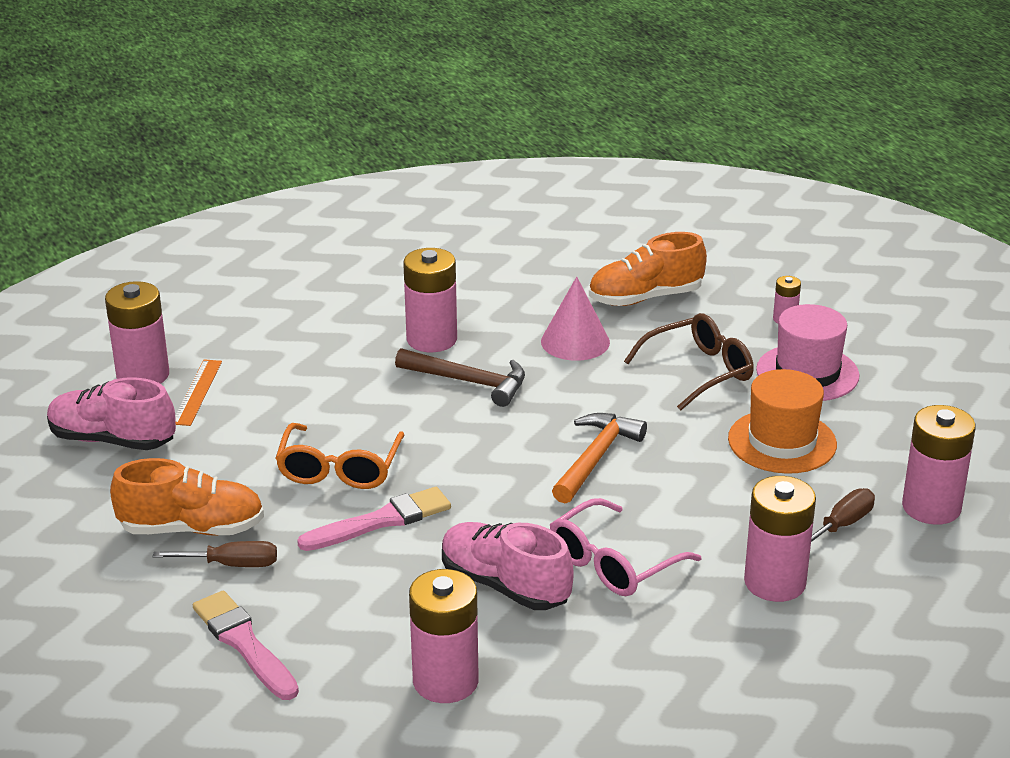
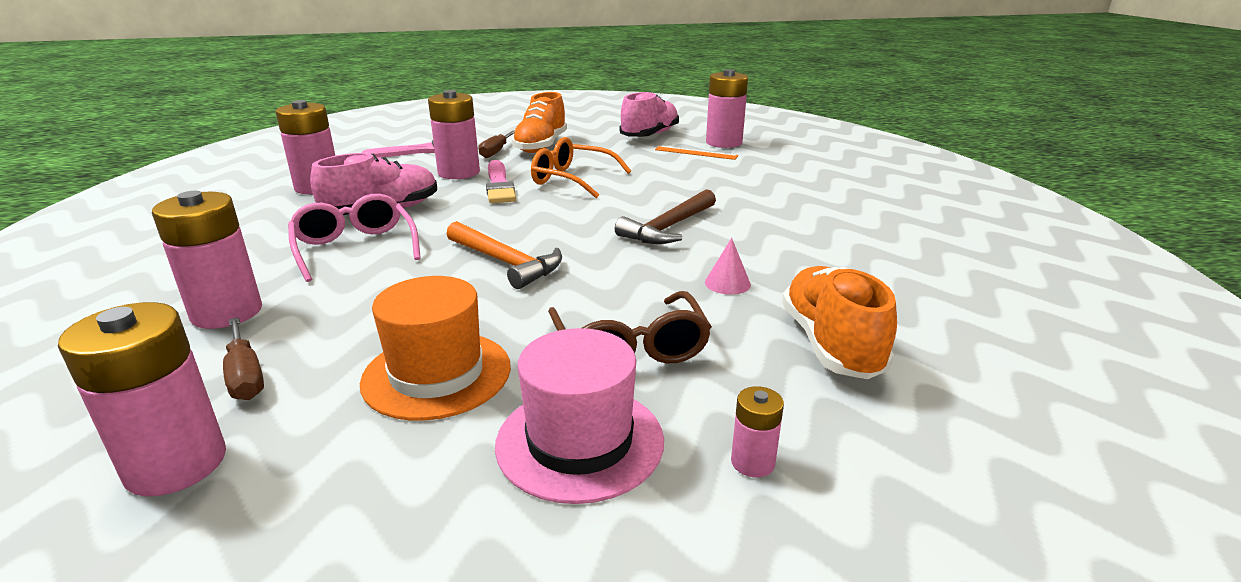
camera: 105 degrees right, 5 degrees down
pink battery [403,248,457,352] -> pink battery moved to [428,90,480,179]
pink cone [541,277,610,361] -> pink cone [705,238,751,295], size x0.56

